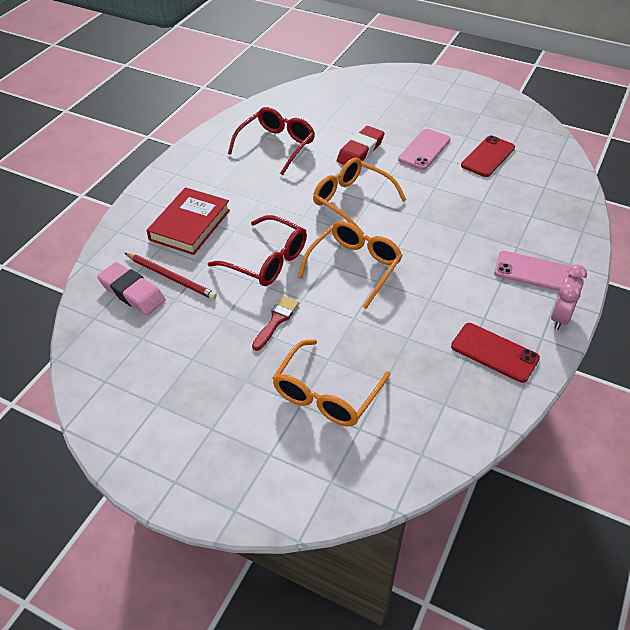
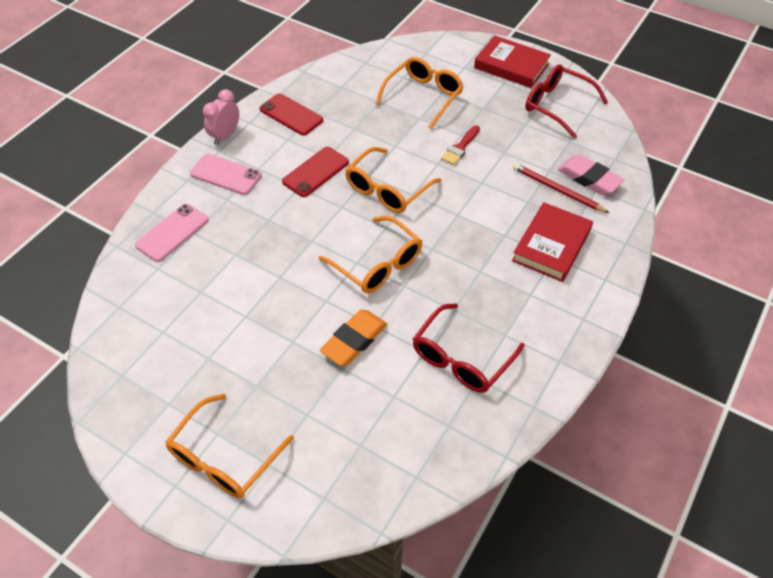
camera: 175 degrees left, 5 degrees up
red glasses [208,215,307,286] -> red glasses moved to [525,64,608,139]
red eraser [337,126,385,165] -> orange eraser [320,309,387,366]
pink phone [398,129,451,170] -> pink phone moved to [135,204,208,262]
red phone [461,135,515,177] -> red phone moved to [282,147,349,197]
none -> orange glasses [165,394,294,498]
none -> red book [474,35,551,88]

